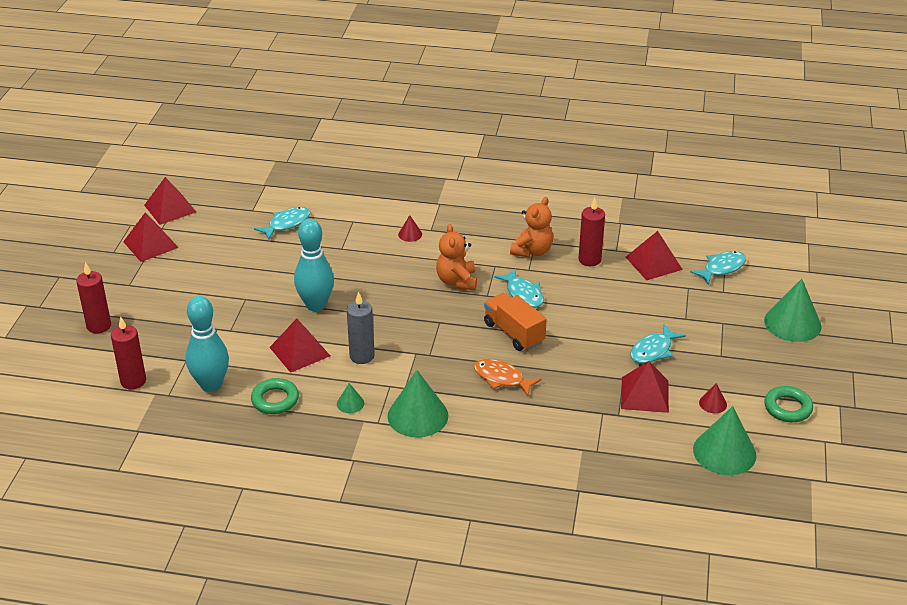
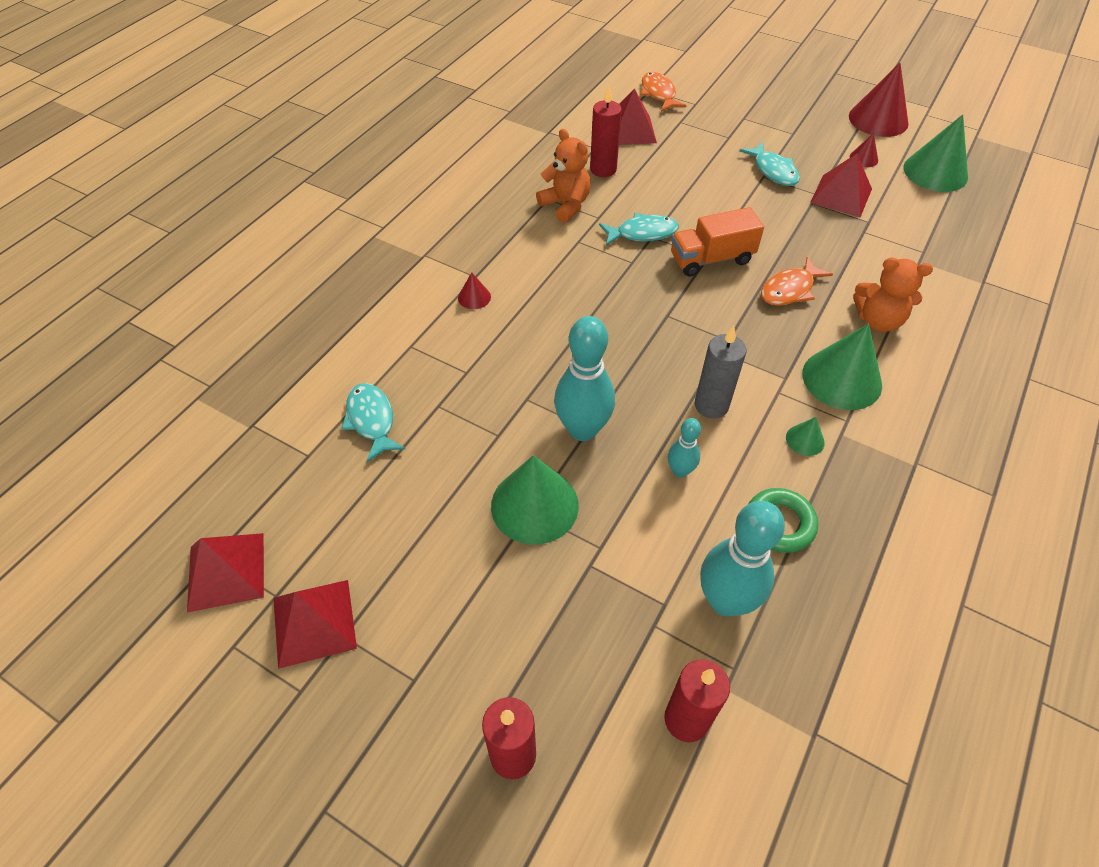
camera: 70 degrees left, 15 degrees up
red pyramid [269,318,330,373] -> turquoise bowling pin [668,418,701,478]
orange teddy bear [436,224,477,290] -> orange teddy bear moved to [853,258,933,332]
turquoise fish [690,251,746,285] -> orange fish [641,72,686,112]
green cone [764,279,821,342] -> green cone moved to [491,455,579,545]
green ring [764,386,813,422] -> red cone [849,63,909,137]

